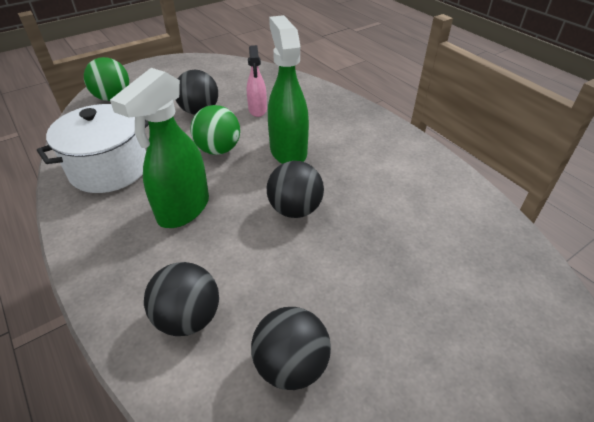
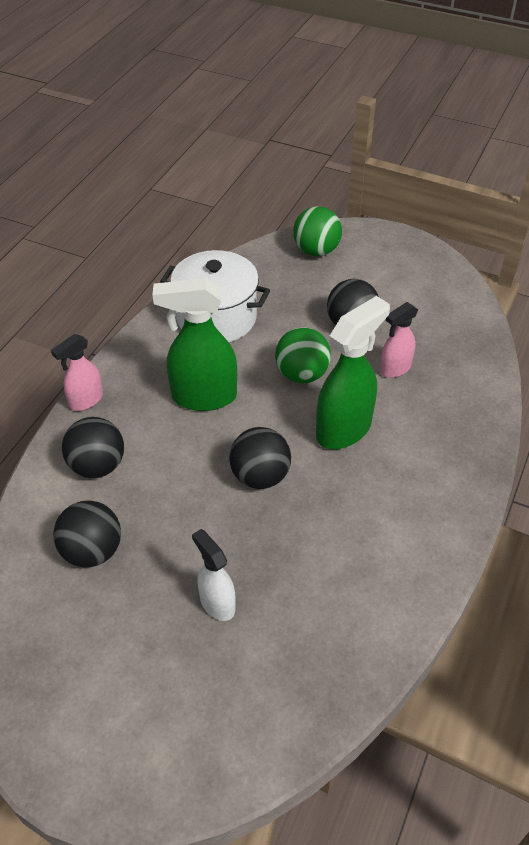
camera: 60 degrees right, 5 degrees up
none -> pink spray bottle [51,334,103,411]
none -> white spray bottle [192,529,236,621]

